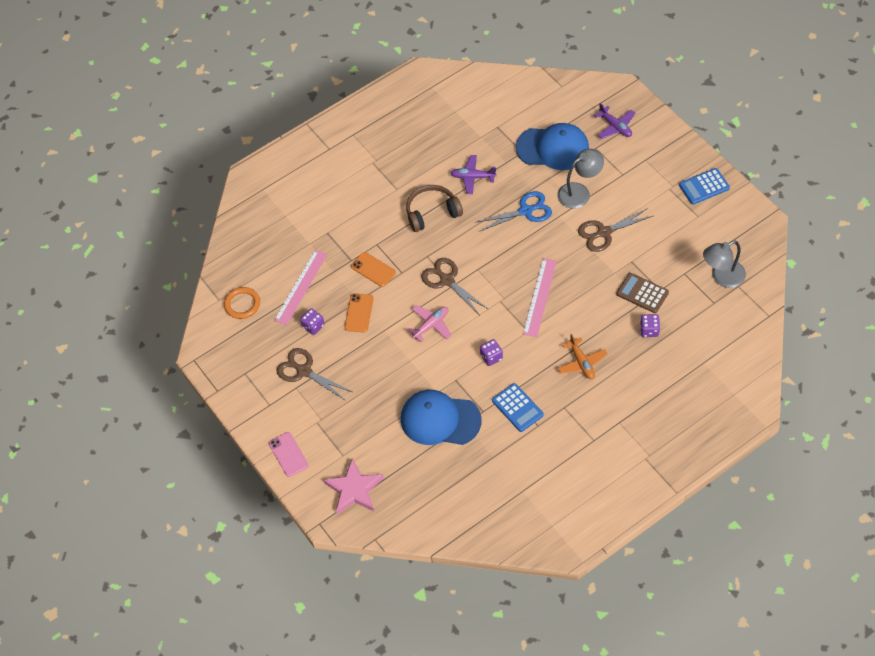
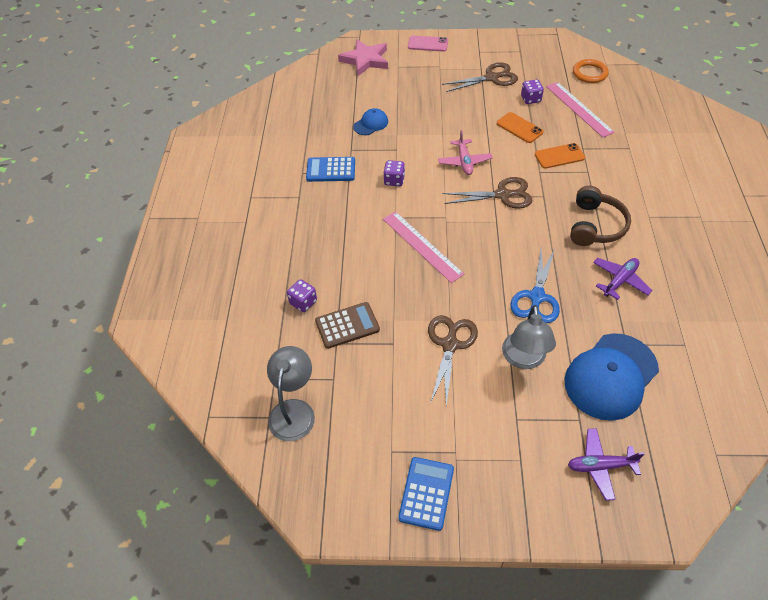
camera: 125 degrees right, 5 degrees down
blue cap [401,390,482,445] -> blue cap [353,108,388,135], size x0.48
orange plane [557,334,607,379] -> none

